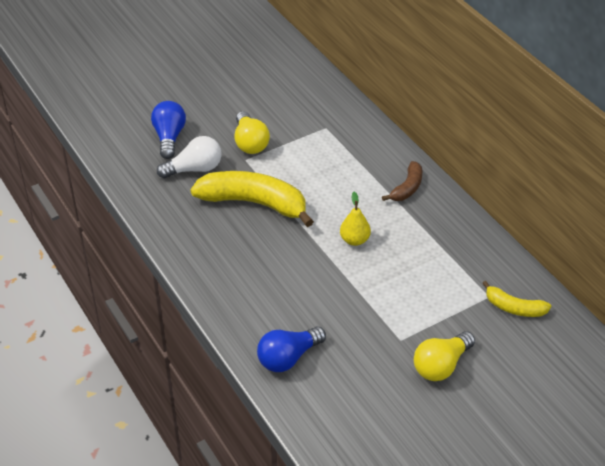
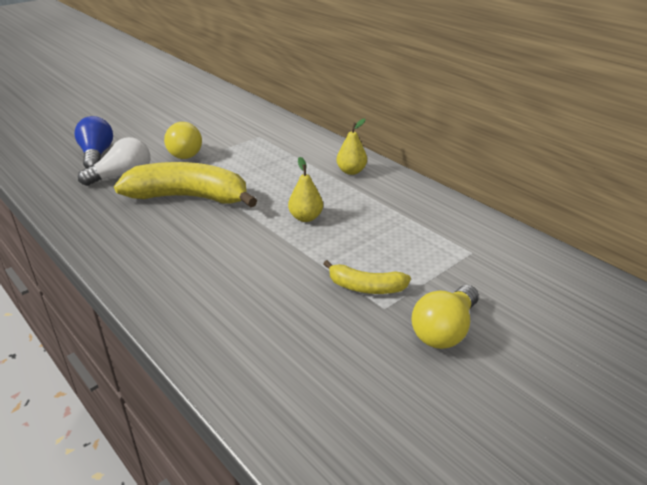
camera: 10 degrees left, 10 degrees down
blue light bulb [257,326,326,372] -> none
brown banana [382,161,422,201] -> yellow pear [336,118,367,175]
yellow banana [482,281,551,317] -> yellow banana moved to [323,260,411,294]

